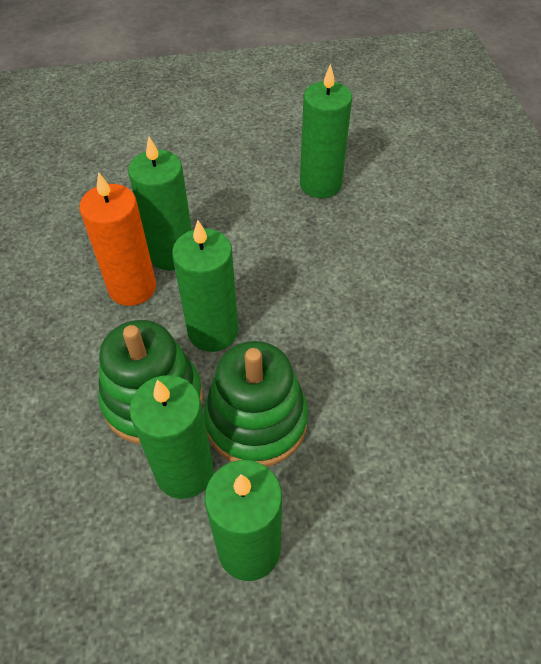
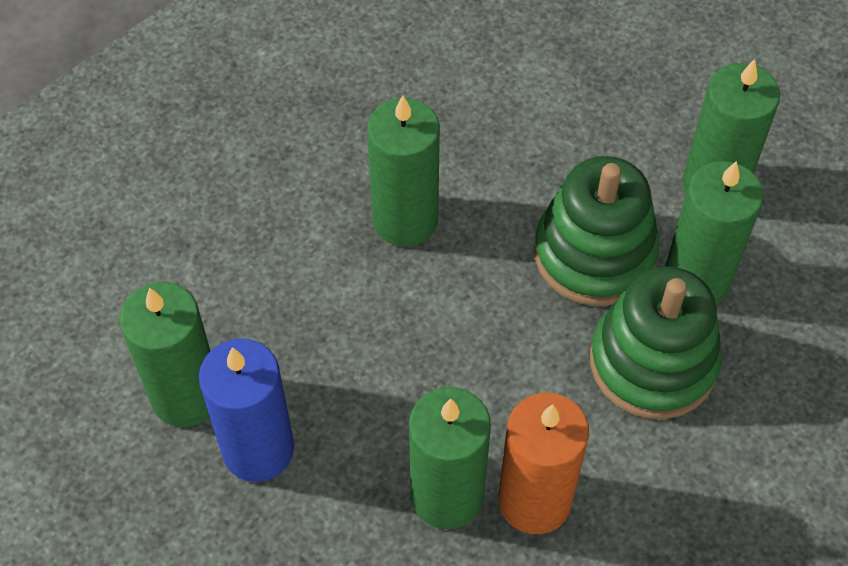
camera: 125 degrees left, 5 degrees up
green candle [172,220,238,352] -> green candle moved to [367,96,440,247]
none -> blue candle [199,338,294,482]

